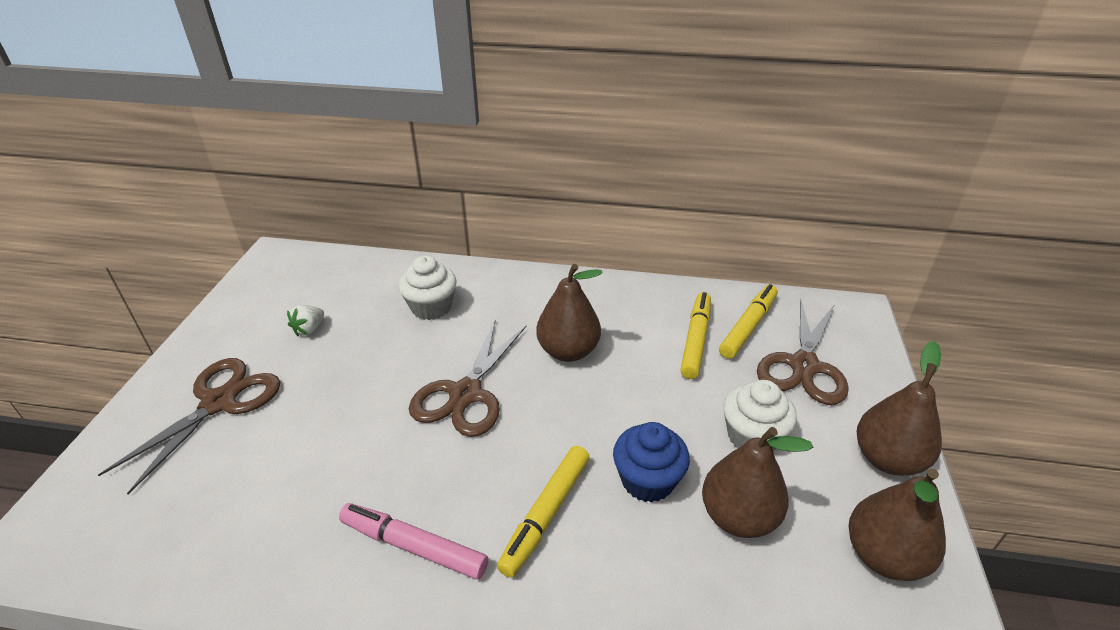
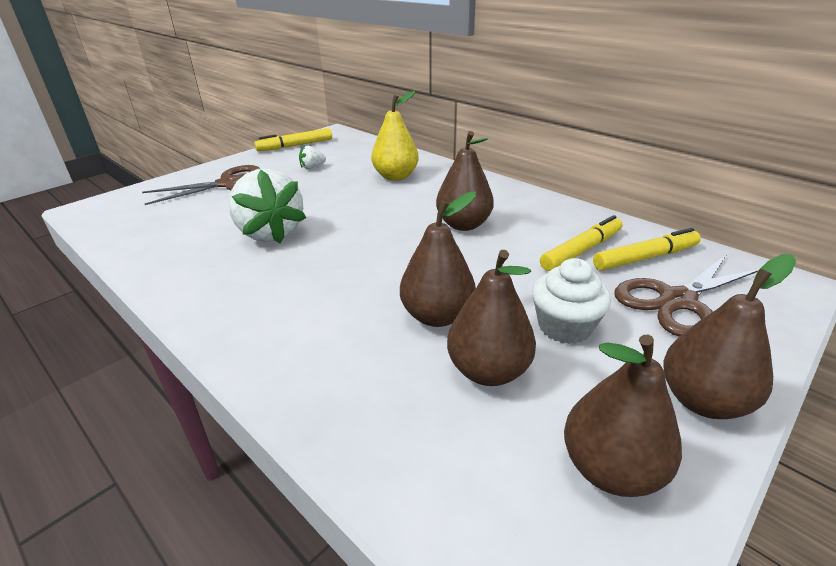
camera: 35 degrees right, 5 degrees down
pink marker [339,503,488,580] -> none
white cupcake [398,256,457,320] -> yellow pear [371,91,419,181]
brown scissors [409,320,526,437] -> none
yellow marker [497,446,589,578] -> yellow marker moved to [254,128,332,151]
blue cupcake [613,422,690,502] -> brown pear [400,192,476,327]
none -> white strawberry [228,169,306,243]

